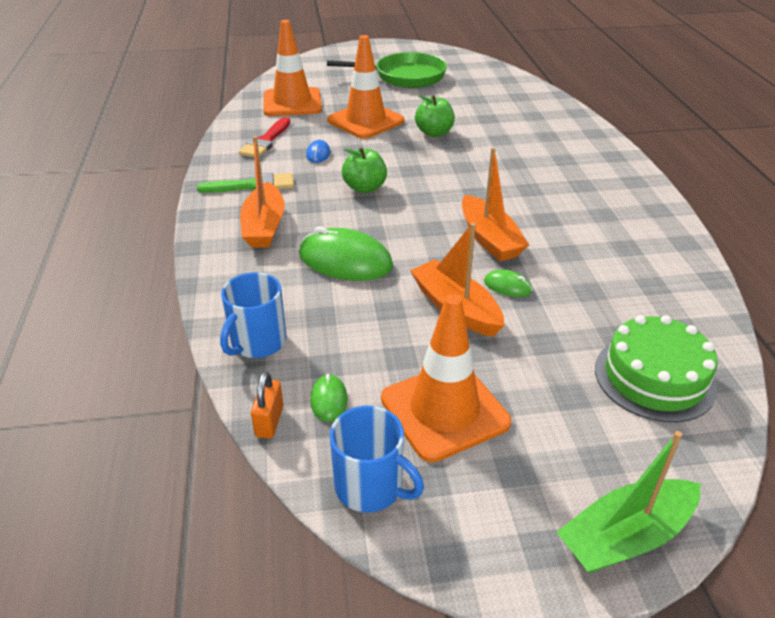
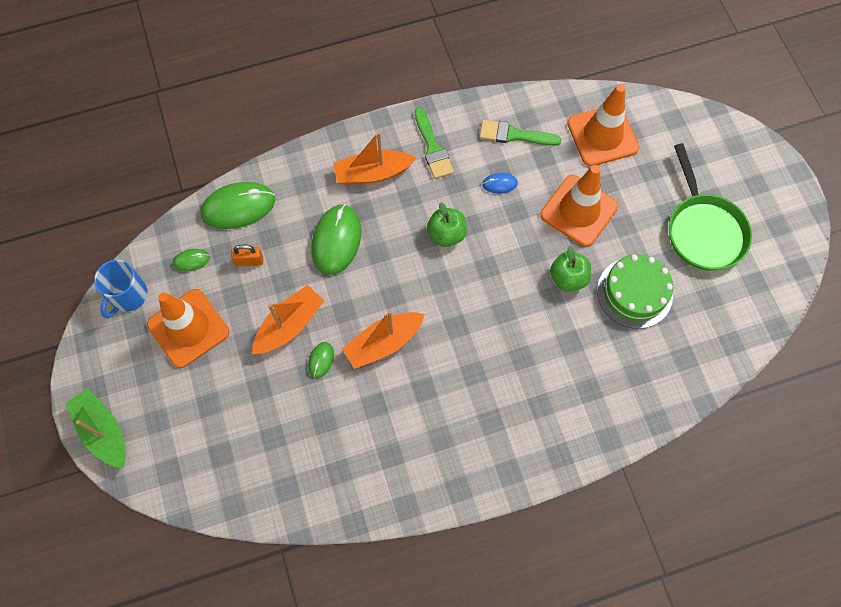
camera: 80 degrees right, 30 degrees up
blue mug [220,272,286,358] -> green mouse [201,182,275,229]
red brush [239,117,291,158] -> green brush [480,120,561,146]
orange padlock [251,371,284,439] -> orange padlock moved to [231,244,263,267]
green cake [595,315,718,422] -> green cake moved to [597,254,673,329]

